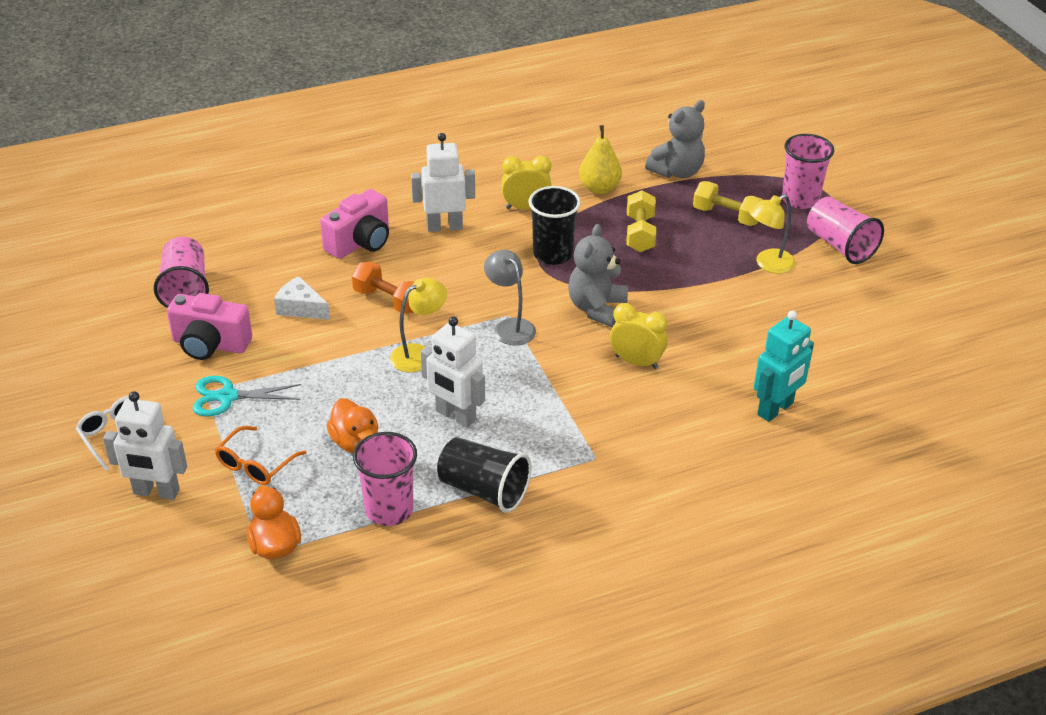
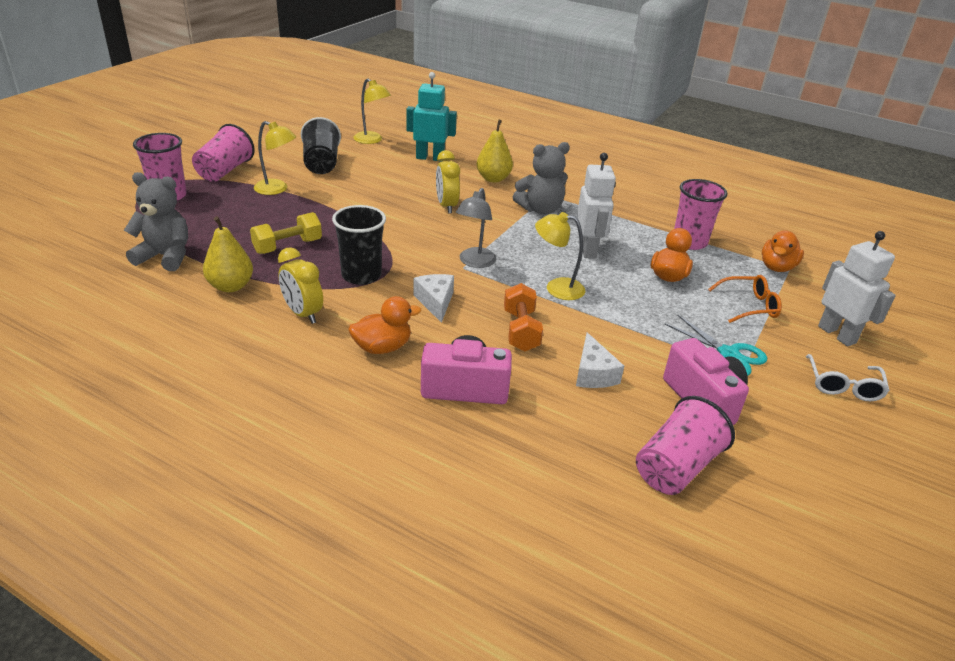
camera: 130 degrees left, 5 degrees down
white robot [411,133,475,232] -> orange duck [349,296,421,354]
black cup [437,437,532,513] -> black cup moved to [301,117,341,174]
grey teddy bear [568,224,628,327] -> grey teddy bear moved to [513,142,570,215]
yellow dumbbell [693,181,763,226] -> none
none -> yellow lamp [353,78,391,144]
none -> white cheese [413,274,454,323]
none -> yellow pear [477,120,513,182]

